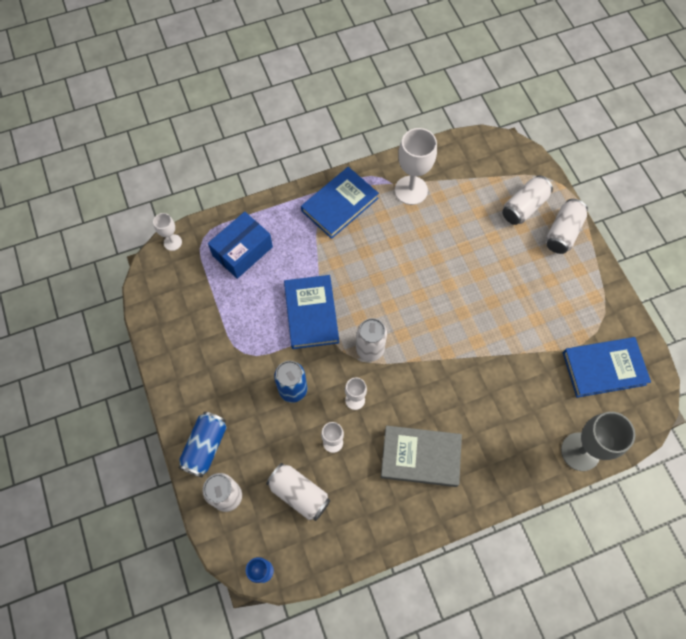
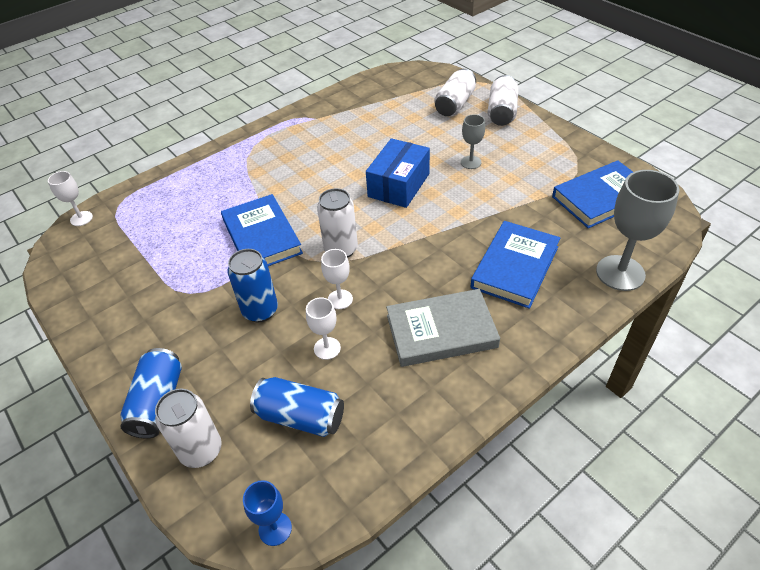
camera: 15 degrees left, 20 degrees down
blue box [208,212,273,279] -> blue box moved to [366,138,430,208]
white can [266,463,330,521] -> blue can [250,377,344,437]
blue book [301,167,379,239] -> blue book moved to [471,221,560,309]
white goblet [395,128,437,205] -> none
none -> grey goblet [461,114,485,169]

